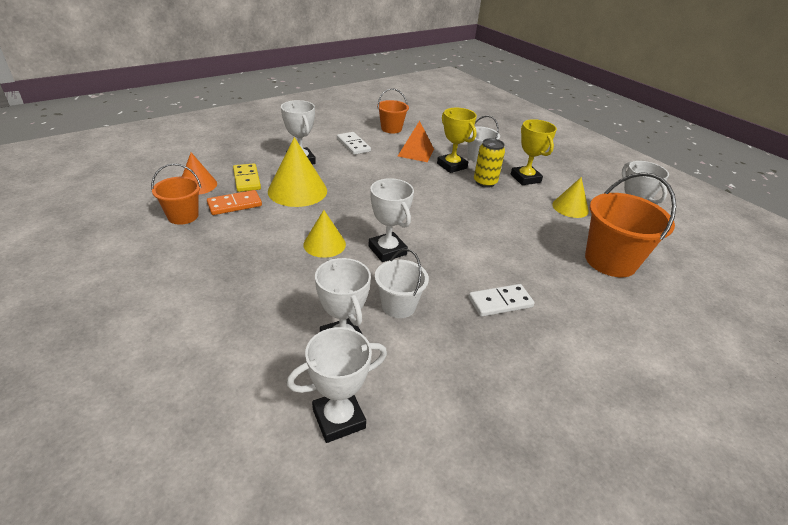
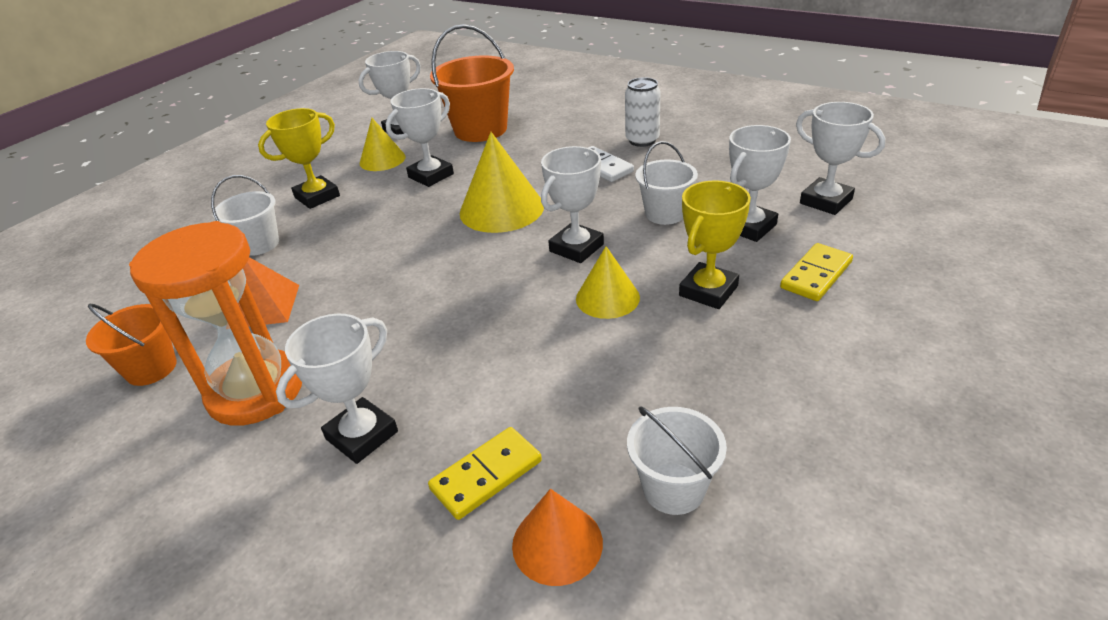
camera: 105 degrees left, 0 degrees up
orange bucket [151,163,201,225] -> white bucket [627,406,727,515]
orange domino [207,190,262,215] -> none
yellow cone [268,137,327,207] -> yellow cone moved to [460,132,544,233]
white domino [337,132,371,155] -> orange hourglass [129,221,302,426]
yellow trophy [437,108,477,173] -> yellow trophy moved to [679,180,751,309]
yellow can [474,138,505,188] -> none
none -> white trophy [386,88,454,187]
none -> white can [625,77,661,147]
none -> yellow domino [780,243,853,301]

